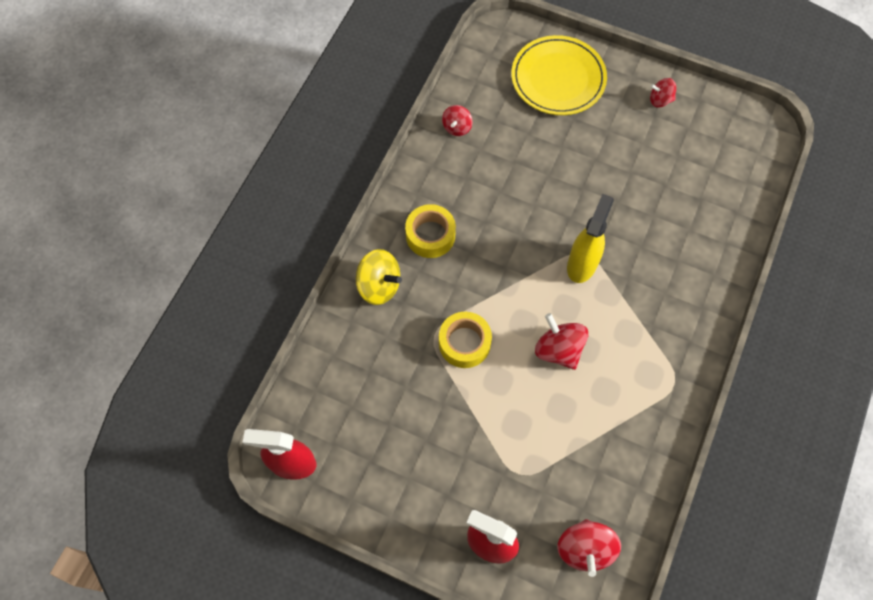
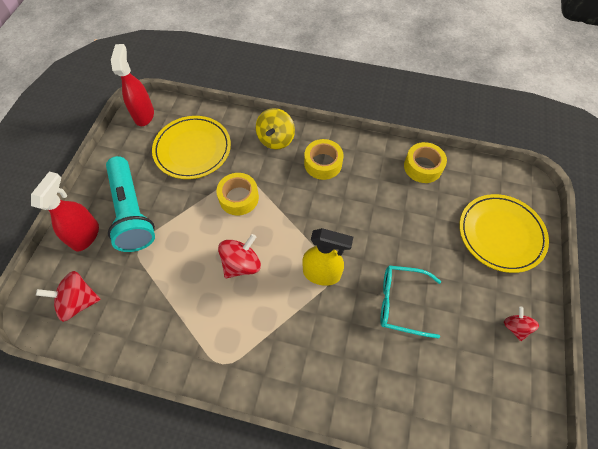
camera: 80 degrees right, 5 degrees down
red spinning top [442,105,473,136] -> yellow tape [404,142,447,183]
none -> turquoise flashlight [106,156,155,252]
none -> yellow plate [152,116,231,179]
none -> turquoise glasses [380,265,441,339]

